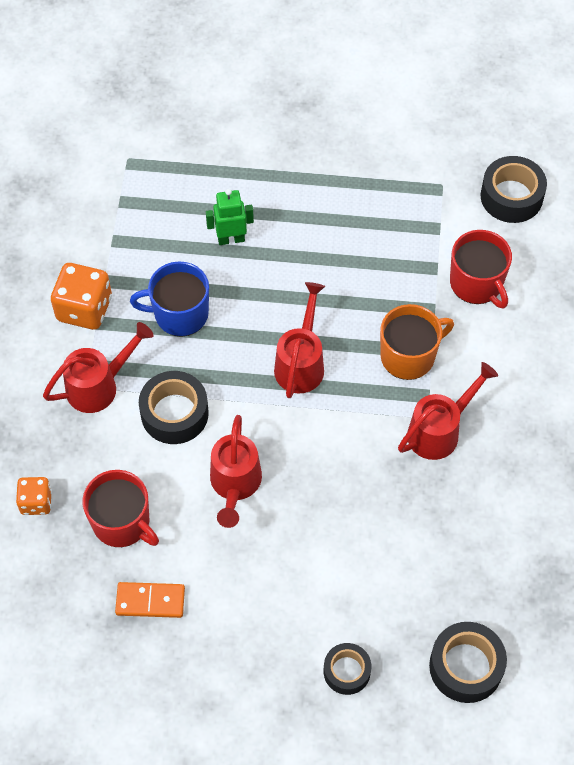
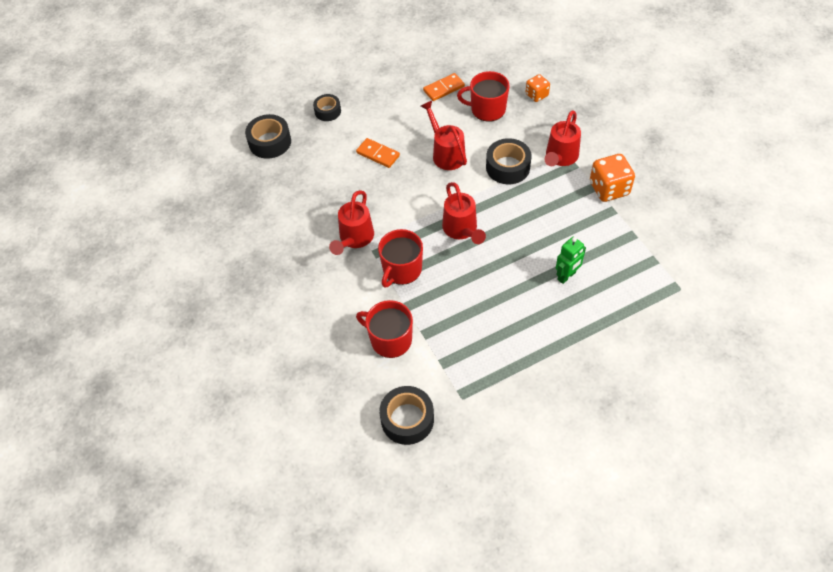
camera: 150 degrees right, 5 degrees down
blue mug [130,262,209,337] -> none
orange mug [380,304,454,380] -> red mug [378,229,423,288]
none -> orange domino [356,138,400,168]

